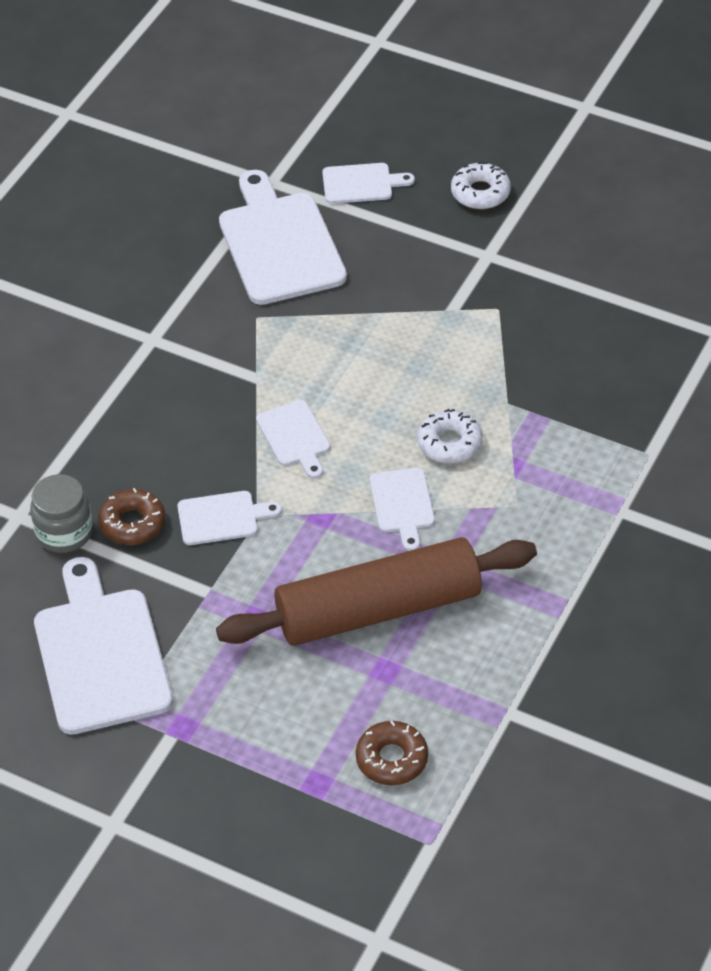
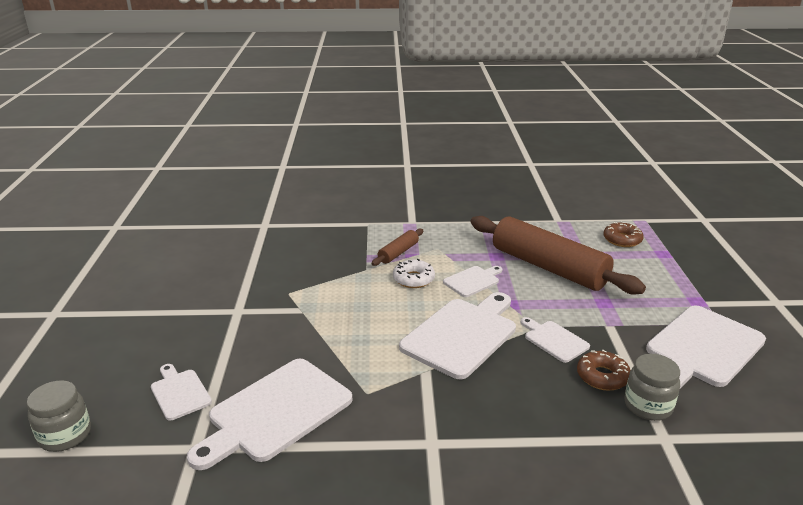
camera: 120 degrees left, 20 degrees down
white cutting board [256,400,331,479] -> white cutting board [399,292,516,379], size x1.95
white donut [451,162,511,209] -> none
none -> grey jar [27,380,91,452]
none -> brown rolling pin [372,229,423,266]

